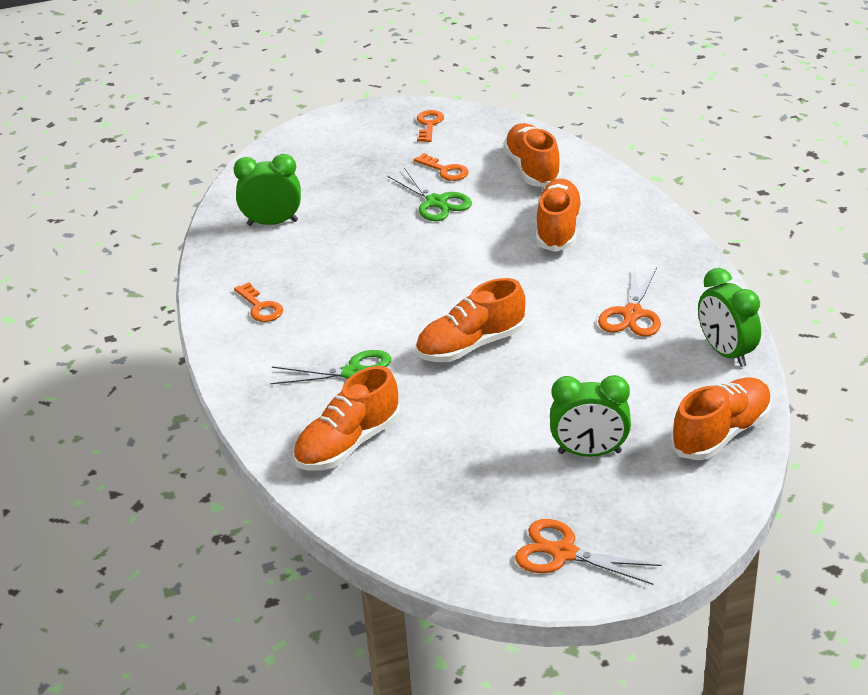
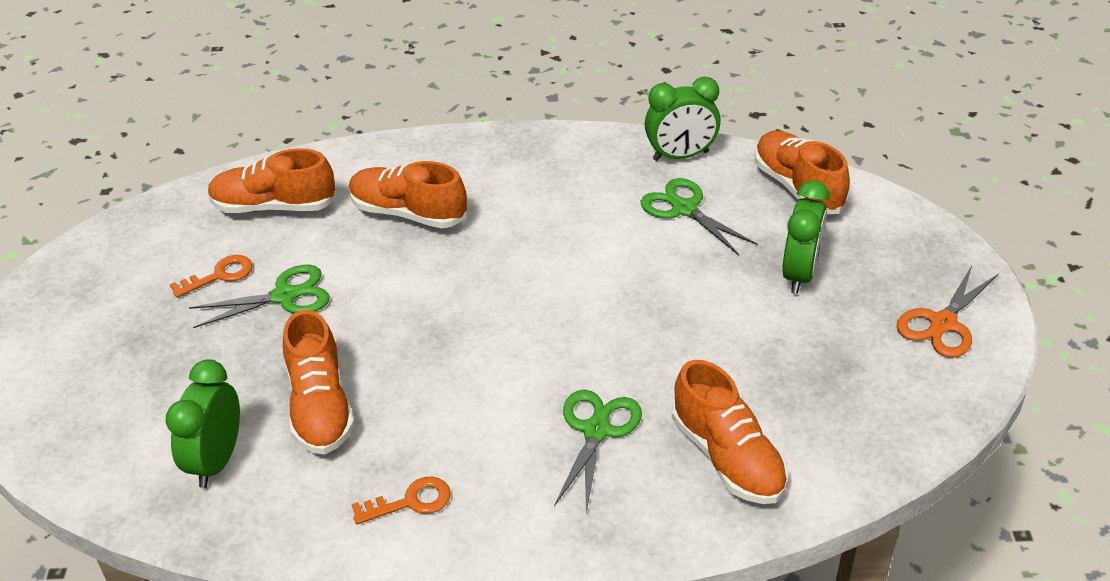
camera: 75 degrees left, 5 degrees up
orange shoe [415,278,526,362] -> orange shoe moved to [283,310,355,455]
orange key [417,110,444,142] -> none
orange scissors [598,267,661,337] -> none
none -> green scissors [641,178,757,255]

